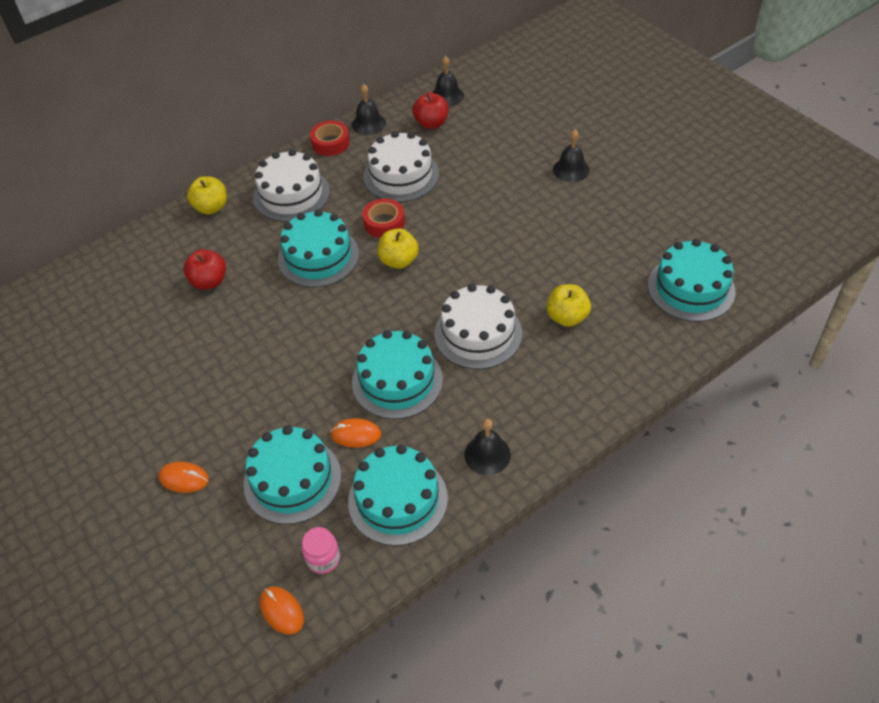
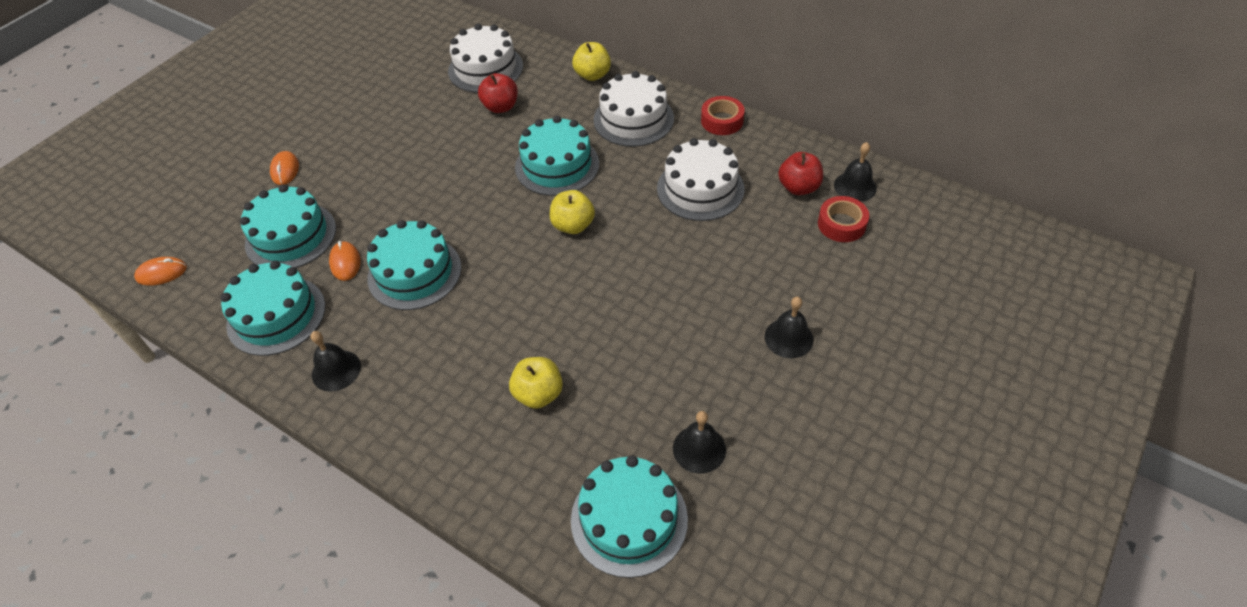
camera: 70 degrees right, 0 degrees up
orange mouse [260,586,304,635] -> orange mouse turned 45 degrees clockwise [134,257,187,286]
pink jar [302,527,340,574] -> none
black bell [352,84,386,135] -> black bell moved to [673,411,726,474]
red tape [362,198,405,238] -> red tape moved to [818,196,869,242]
white cake [434,284,522,369] -> white cake moved to [448,24,523,93]

